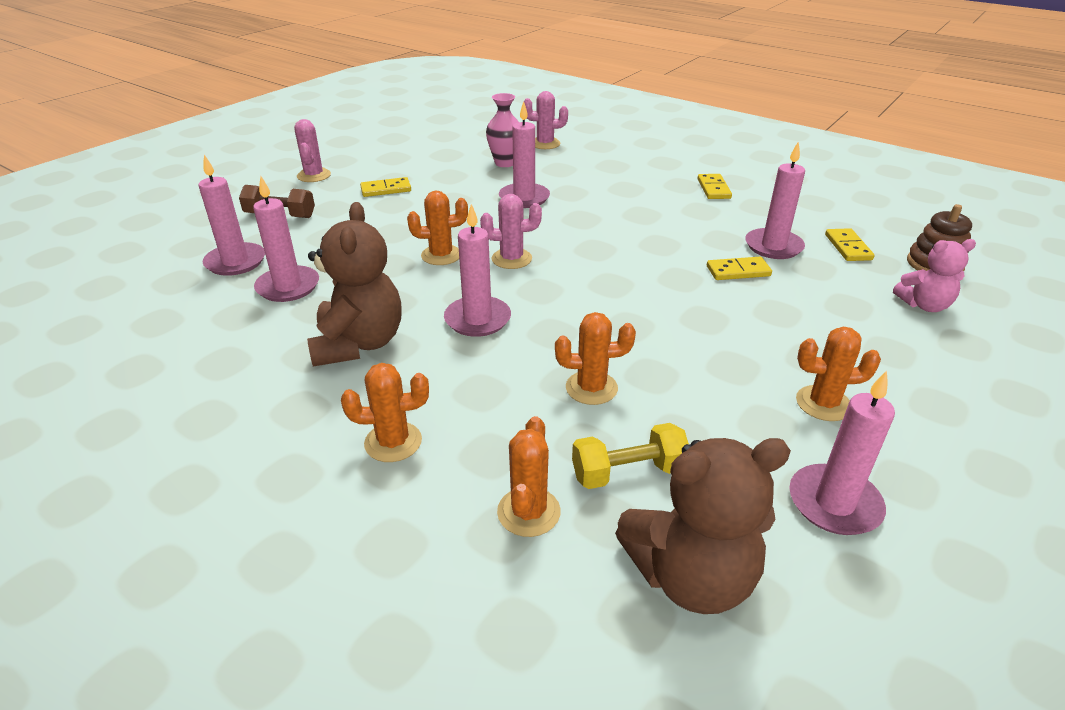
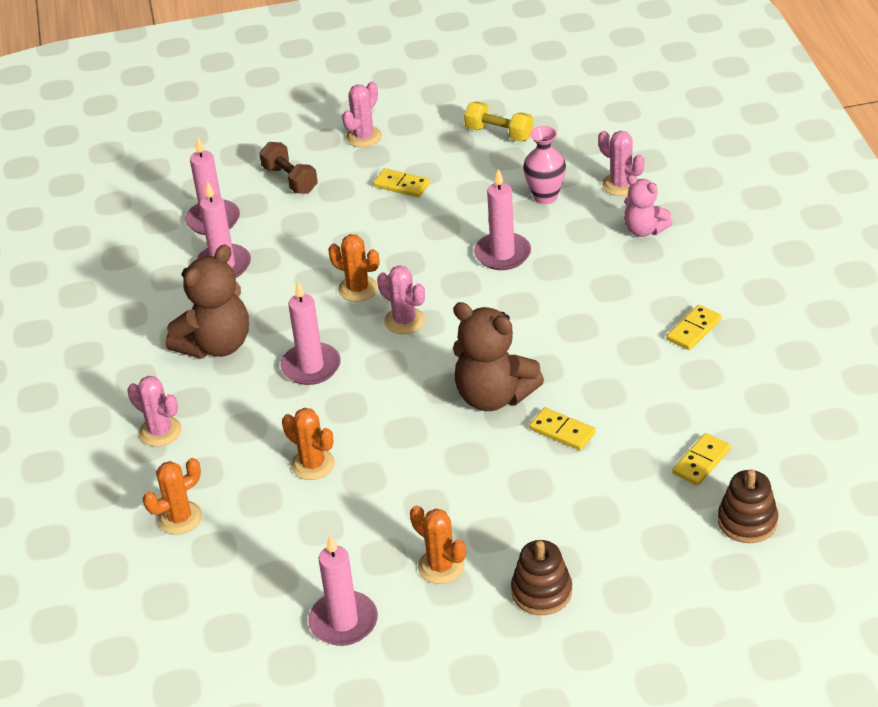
camera: 45 degrees right, 5 degrees up
orange cactus [341,363,429,462] -> pink cactus [127,376,182,447]
yellow dumbbell [572,423,689,489] -> yellow dumbbell moved to [464,101,533,142]
brown teddy bear [615,438,791,614] -> brown teddy bear moved to [453,302,544,411]
pink candle [745,141,805,259] -> none
pink teddy bear [893,239,976,312] -> pink teddy bear moved to [624,175,673,237]
none -> brown stacking toy [511,540,572,615]

